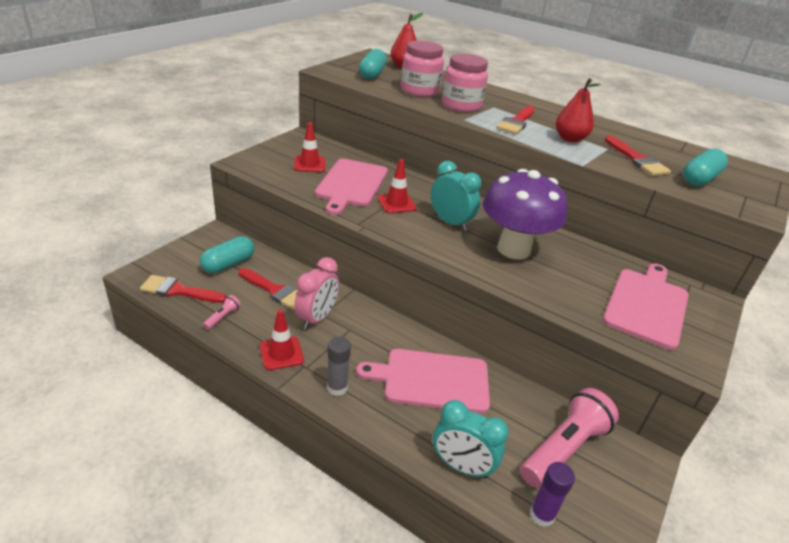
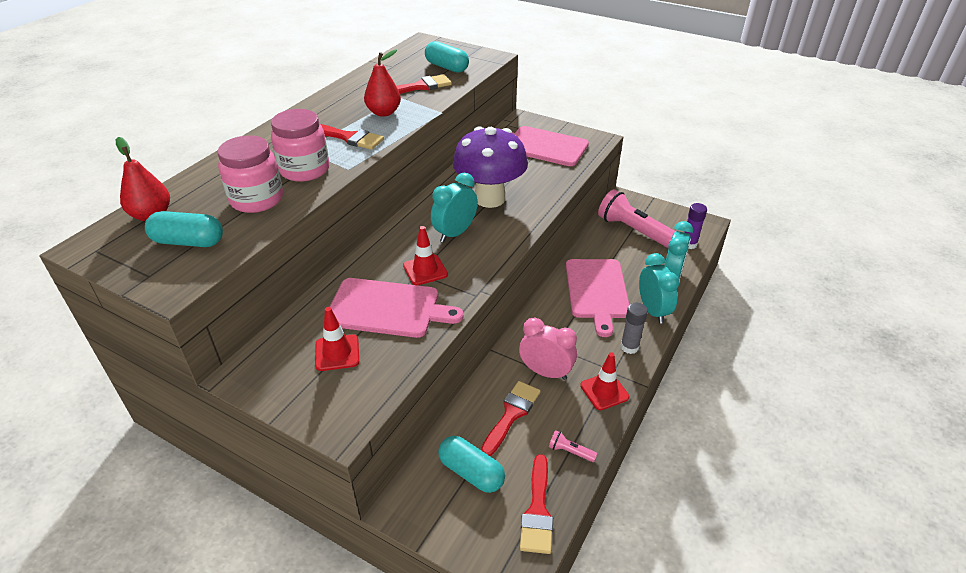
camera: 90 degrees left, 5 degrees up
none -> turquoise clock [639,253,680,324]

